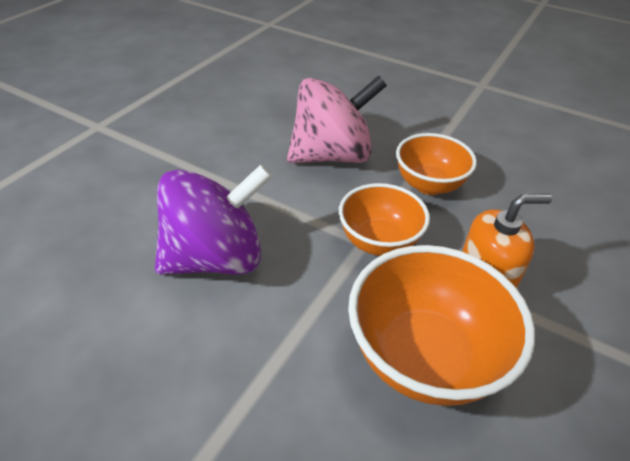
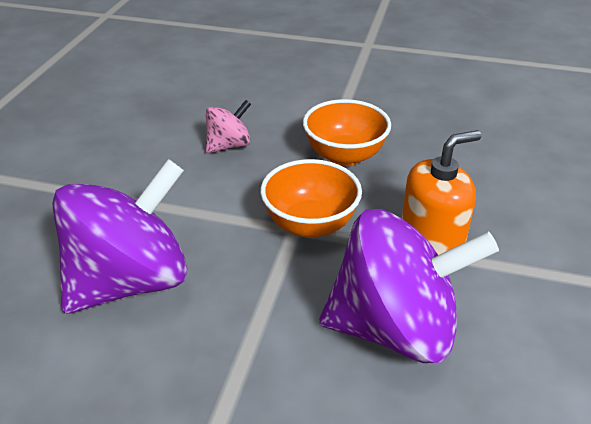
camera: 15 degrees left, 5 degrees down
pink spinning top [287,75,387,163] -> pink spinning top [206,100,251,153], size x0.48
orange bowl [348,245,535,406] -> purple spinning top [319,209,499,363]

